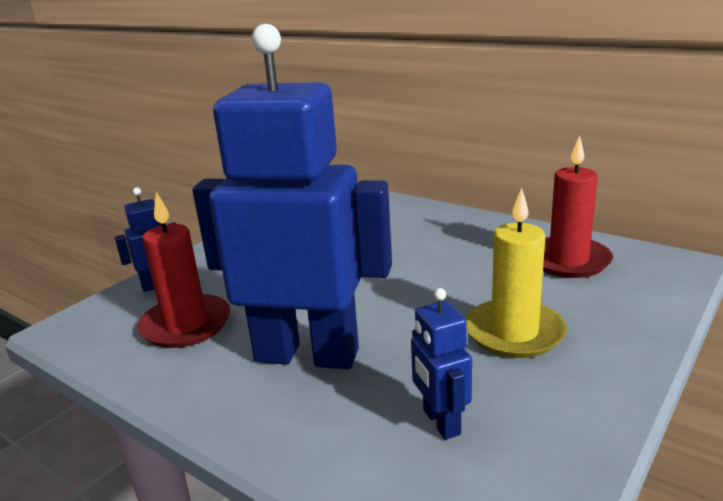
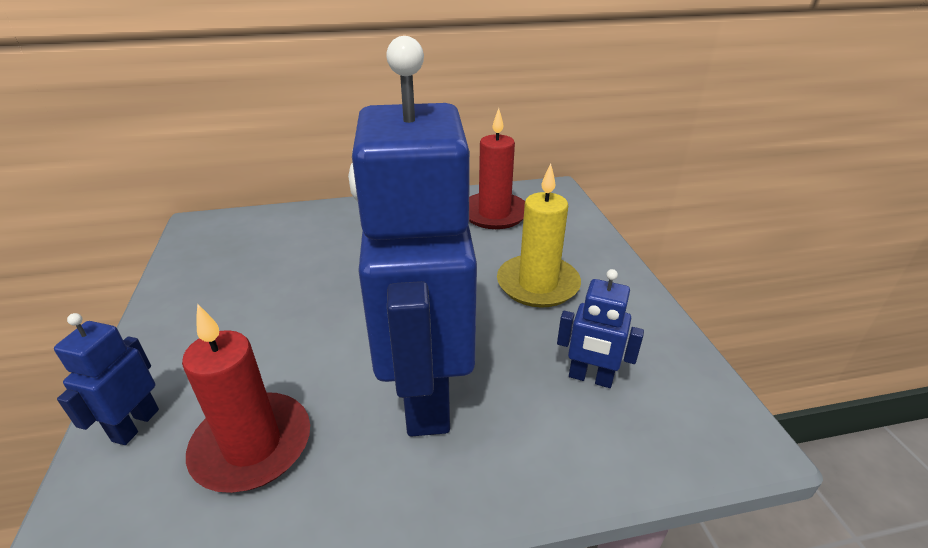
camera: 50 degrees left, 10 degrees up
blue robot [193,24,392,369] -> blue robot turned 60 degrees counterclockwise [348,36,477,437]

